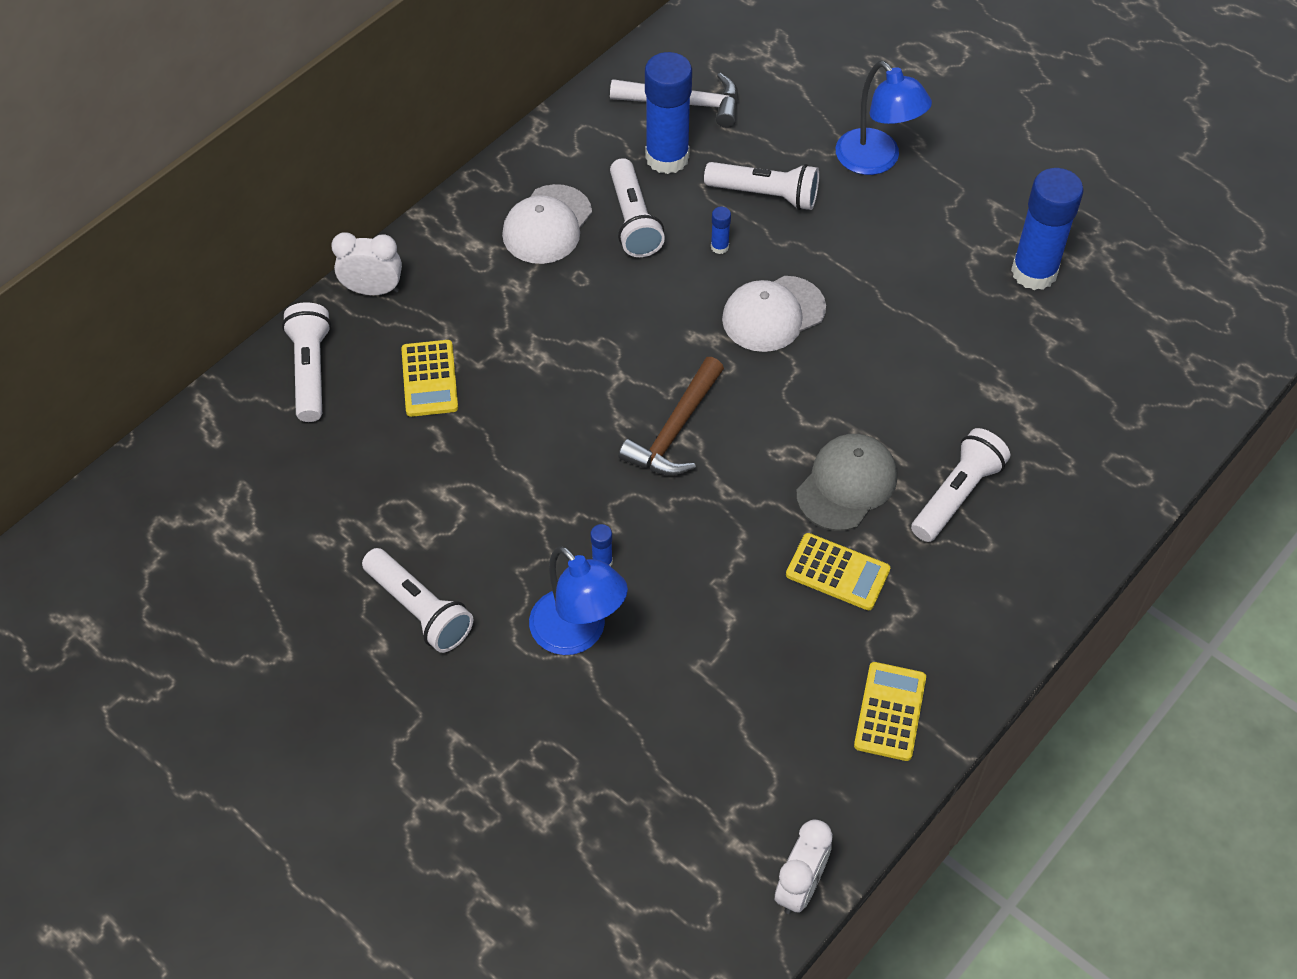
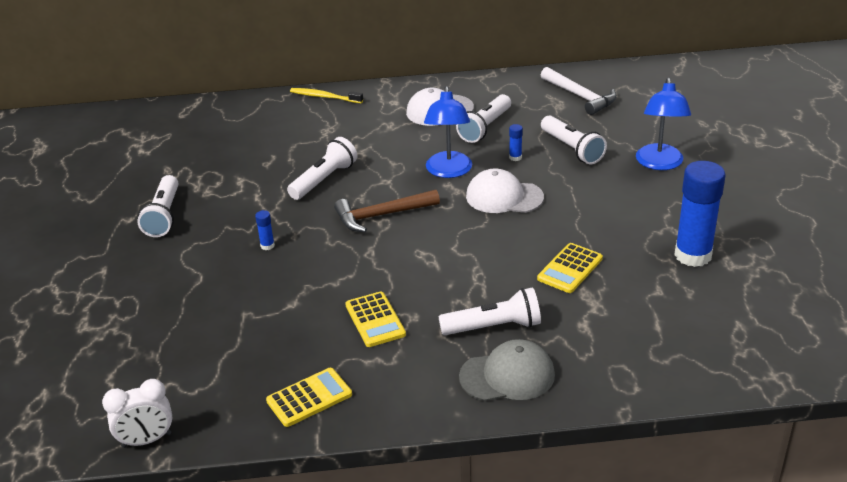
camera: 45 degrees right, 20 degrees down
white flashlight [282,302,331,422] -> white flashlight moved to [287,137,357,200]
white clock [331,232,402,295] -> yellow toothbrush [290,88,363,103]
yellow calculator [401,340,458,417] -> yellow calculator moved to [537,243,603,293]
blue lamp [529,546,628,655] -> blue lamp moved to [424,86,472,178]
blue glue stick [645,52,692,174] -> none
grey cap [796,434,897,531] -> grey cap moved to [459,339,555,401]

